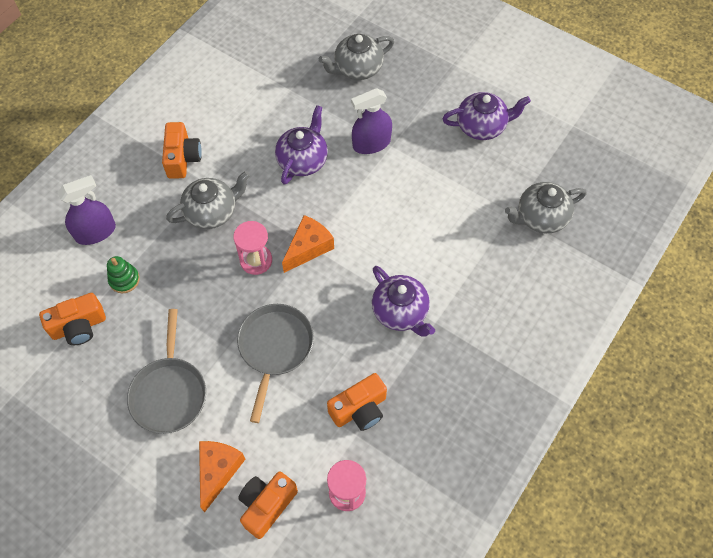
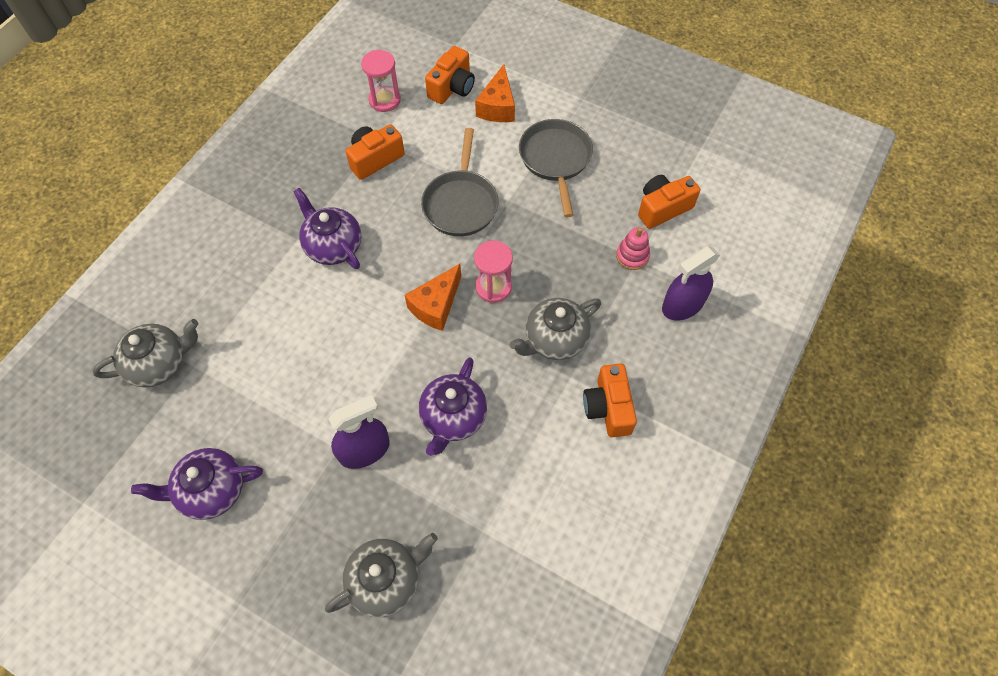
camera: 175 degrees right, 0 degrees up
green stacking toy [107,256,140,293] -> pink stacking toy [616,227,650,270]

